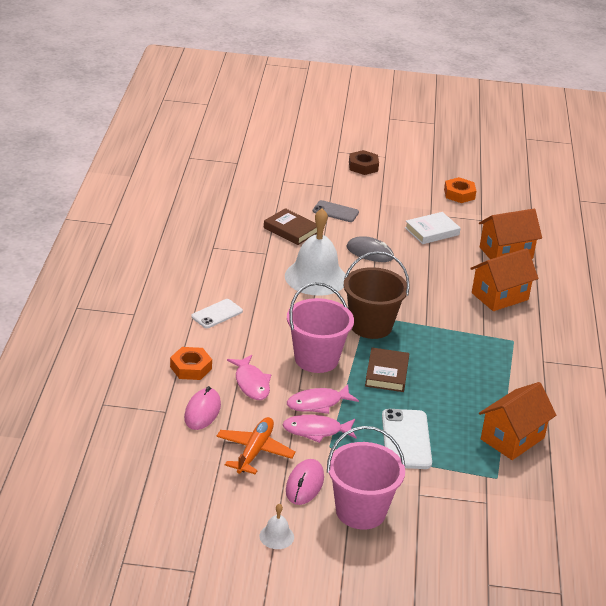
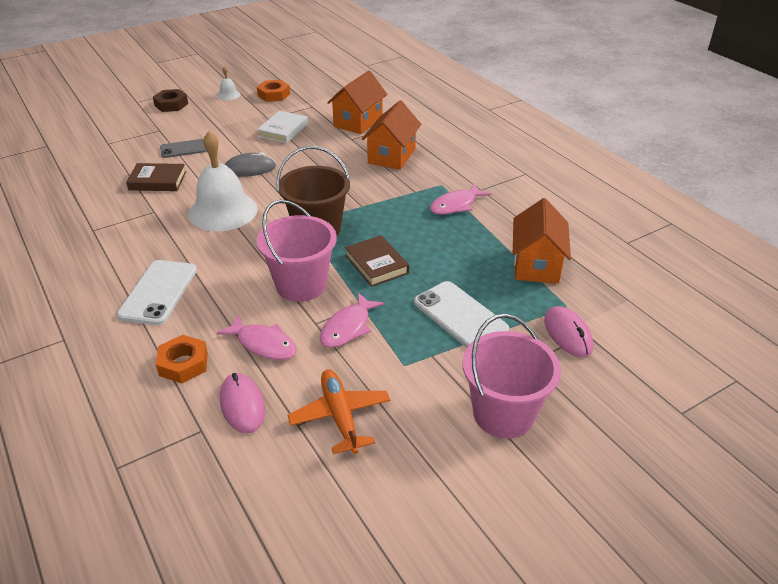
camera: 35 degrees left, 5 degrees up
white phone [191,299,243,328] -> white phone [117,260,197,325], size x1.55
white bell [259,504,294,549] -> white bell moved to [217,66,241,100]
pink fish [282,415,357,443] -> pink fish moved to [430,183,491,215]
pink mouse [286,459,324,505] -> pink mouse moved to [544,306,593,357]

